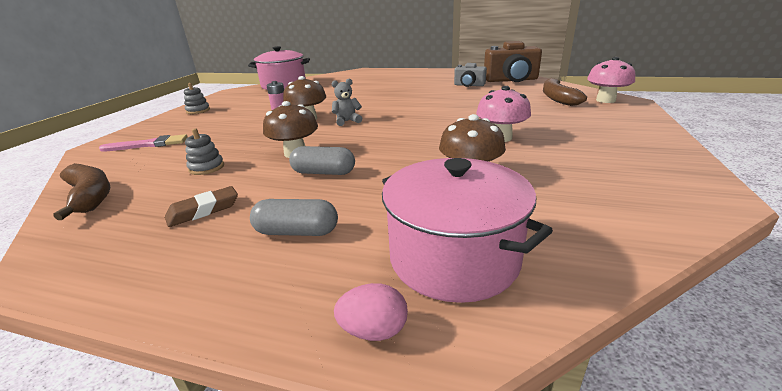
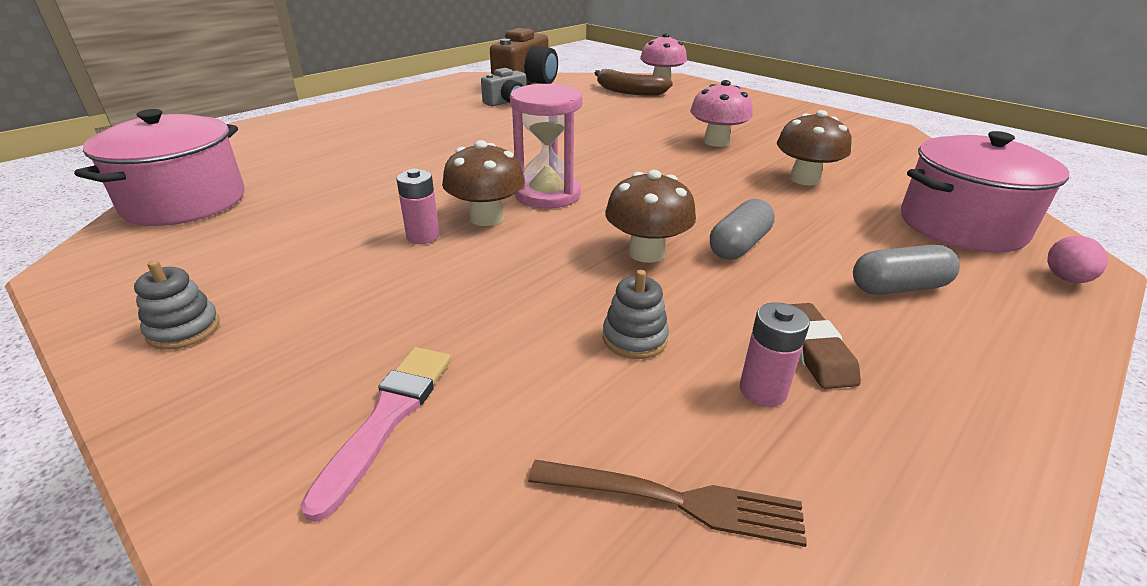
camera: 65 degrees left, 5 degrees up
brown banana [53,163,111,220] -> brown fork [528,460,807,547]
grey capsule [250,199,338,236] -> grey capsule turned 45 degrees clockwise [853,245,960,295]
grey teddy bear [331,79,362,126] -> pink hourglass [510,83,583,209]
none -> pink battery [740,302,810,407]

